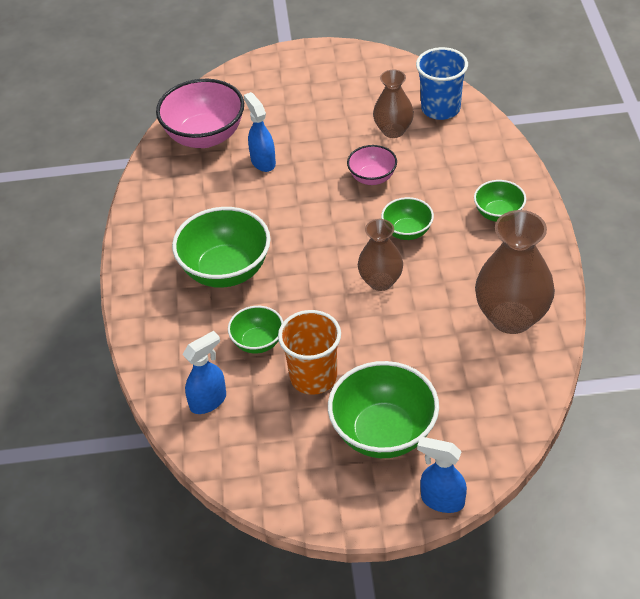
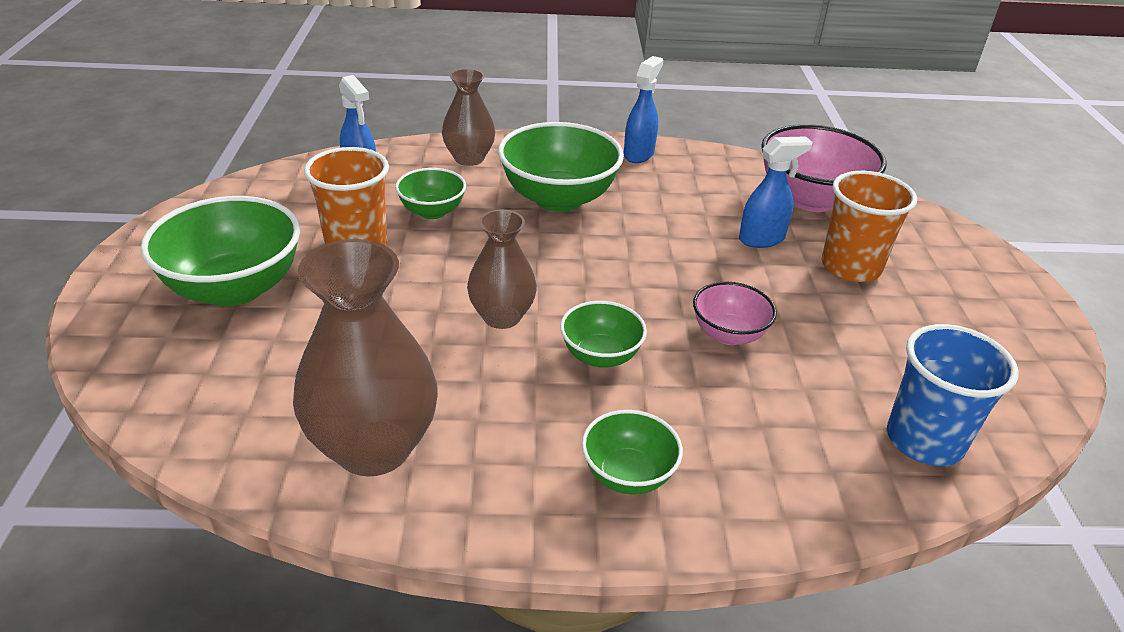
camera: 90 degrees right, 10 degrees down
brown vase [373,70,414,138] -> brown vase moved to [442,69,495,166]
blue spray bottle [417,437,467,513] -> blue spray bottle moved to [624,56,663,163]
none -> orange cup [822,171,917,282]

